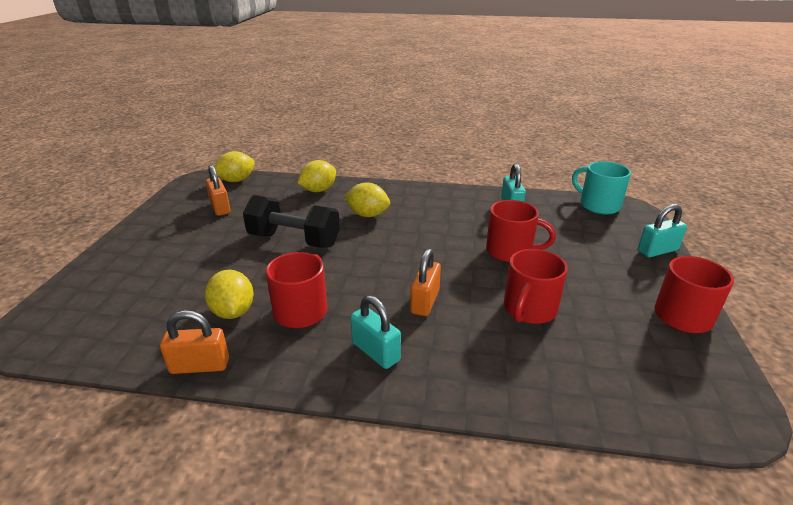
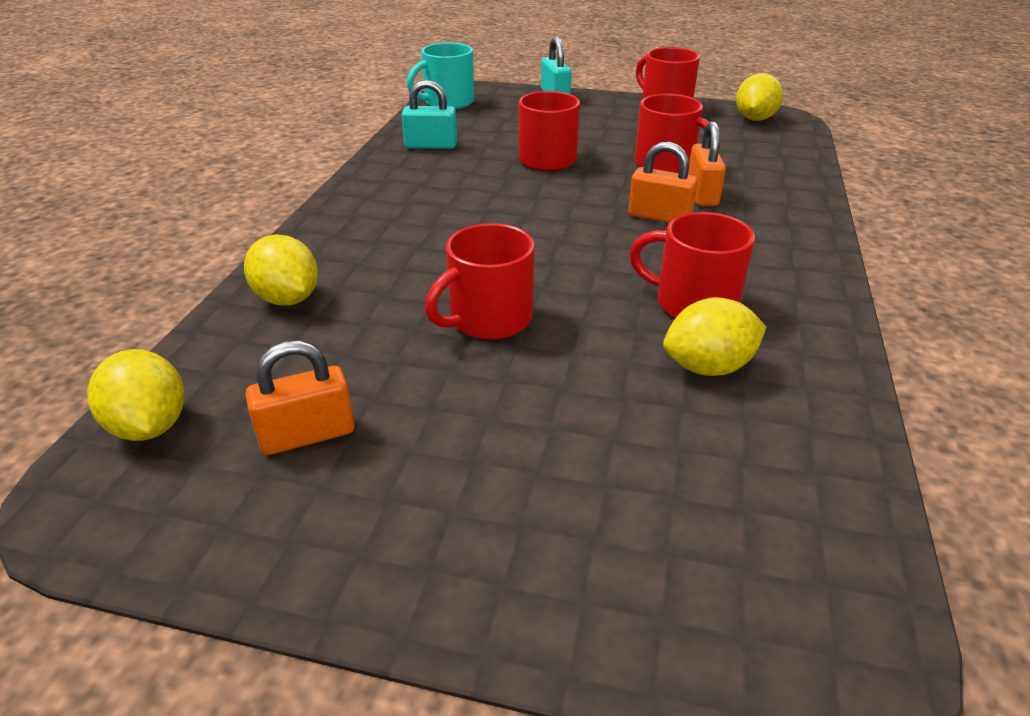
camera: 85 degrees left, 5 degrees up
orange padlock [160,310,229,374] -> orange padlock moved to [688,121,726,206]
black dumbbell [243,195,340,248] -> red mug [425,223,535,340]
yellow lemon [344,183,390,217] -> yellow lemon moved to [736,73,783,121]
turquoise padlock [351,295,401,369] -> none

